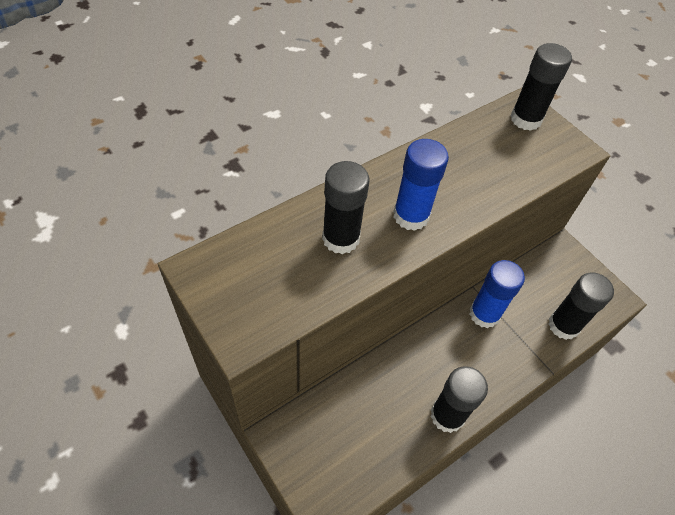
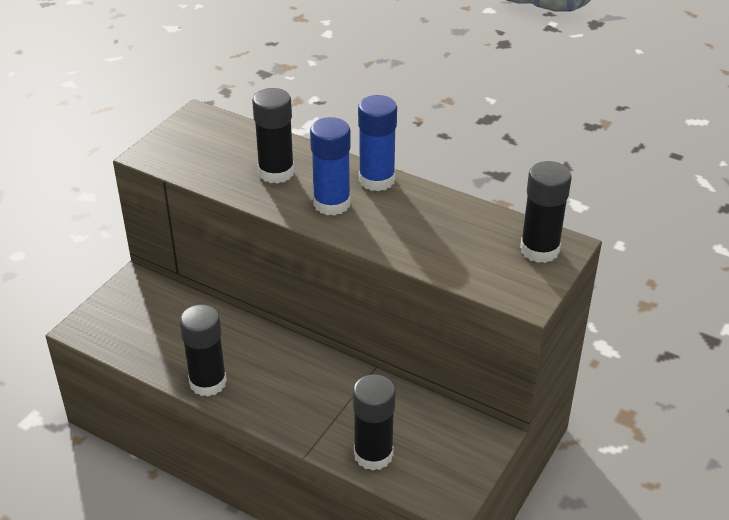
camera: 70 degrees right, 15 degrees down
blue glue stick [469,260,525,328] -> blue glue stick moved to [358,95,397,191]

